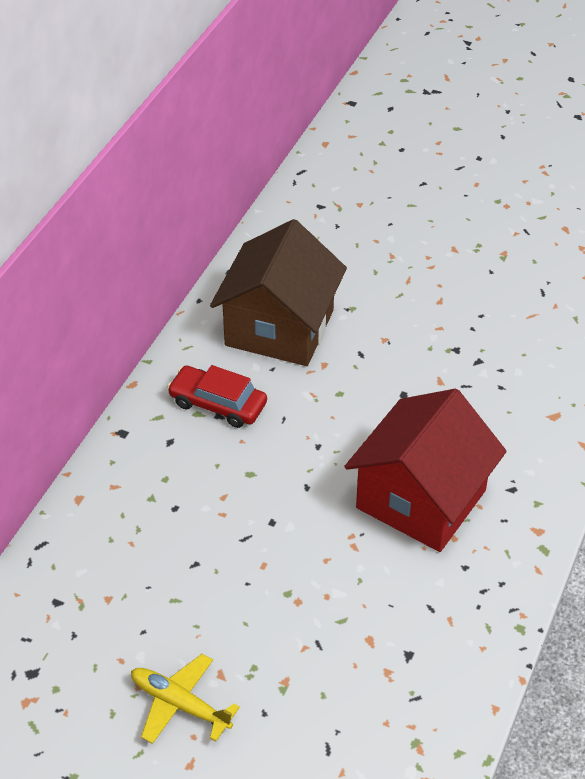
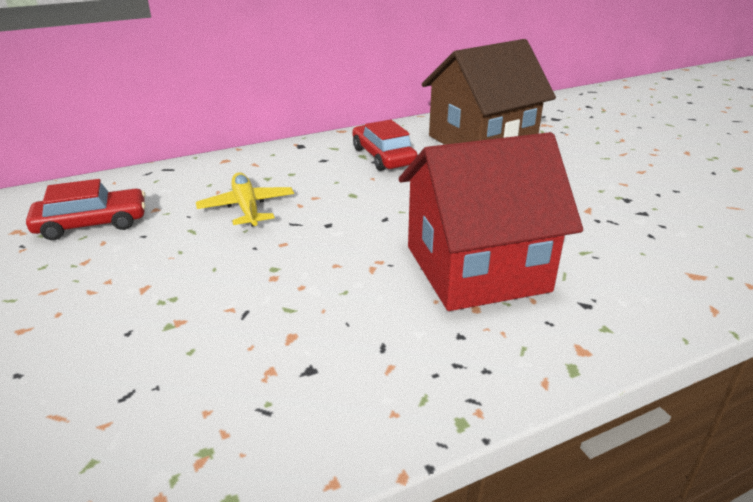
camera: 40 degrees right, 15 degrees down
yellow plane [131,654,240,744] -> yellow plane moved to [196,172,294,227]
none -> red car [26,179,145,240]

